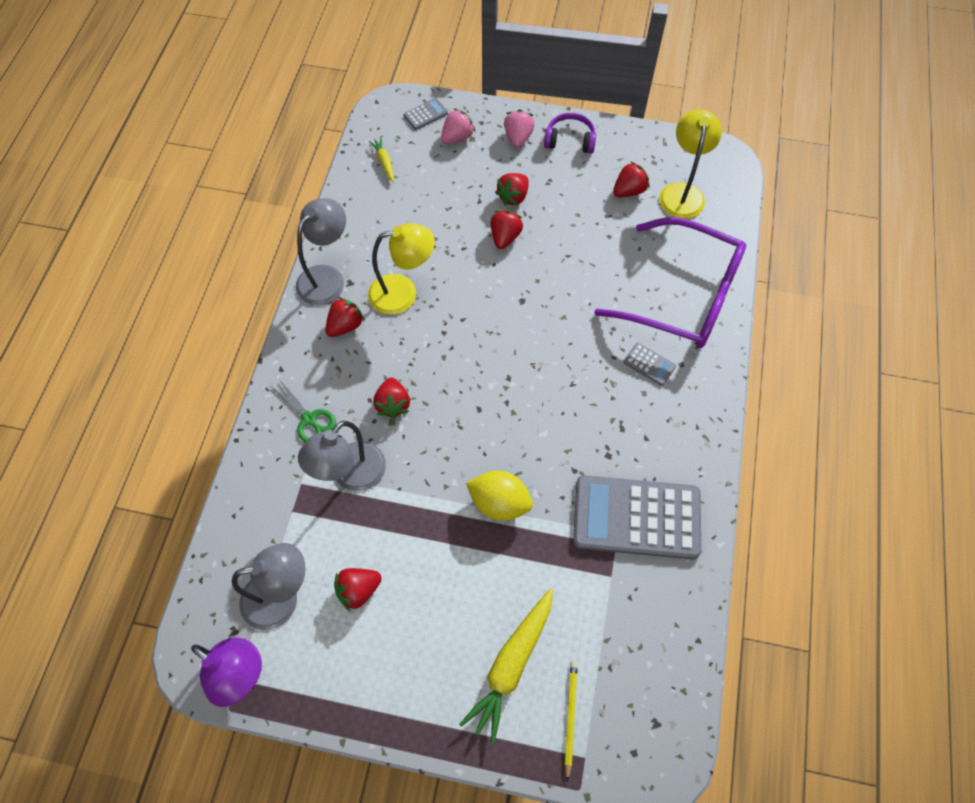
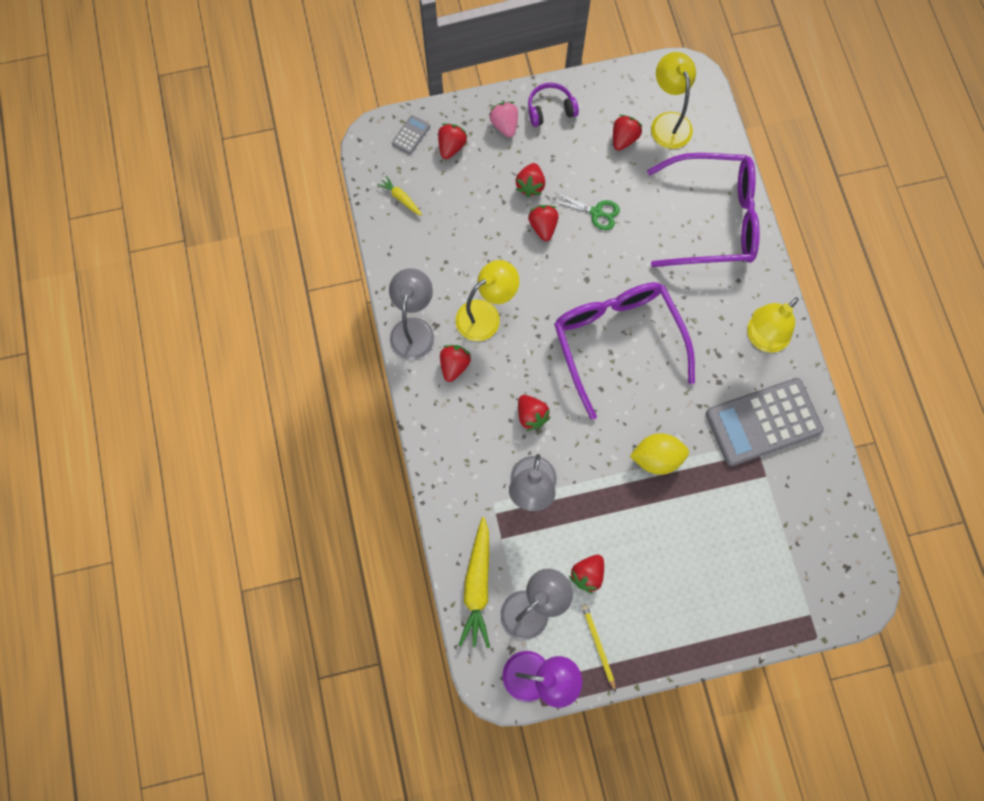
camera: 25 degrees left, 10 degrees up
green scissors [272,379,336,442] -> green scissors moved to [552,192,620,230]
pink strawberry [441,108,475,144] -> red strawberry [438,123,468,159]
yellow carrot [459,589,553,745] -> yellow carrot moved to [458,517,490,648]
yellow pencil [565,662,578,782] -> yellow pencil moved to [582,604,616,692]
grey calculator [623,343,676,386] -> none
none -> purple glasses [554,282,695,420]
none -> yellow lamp [747,297,799,353]

